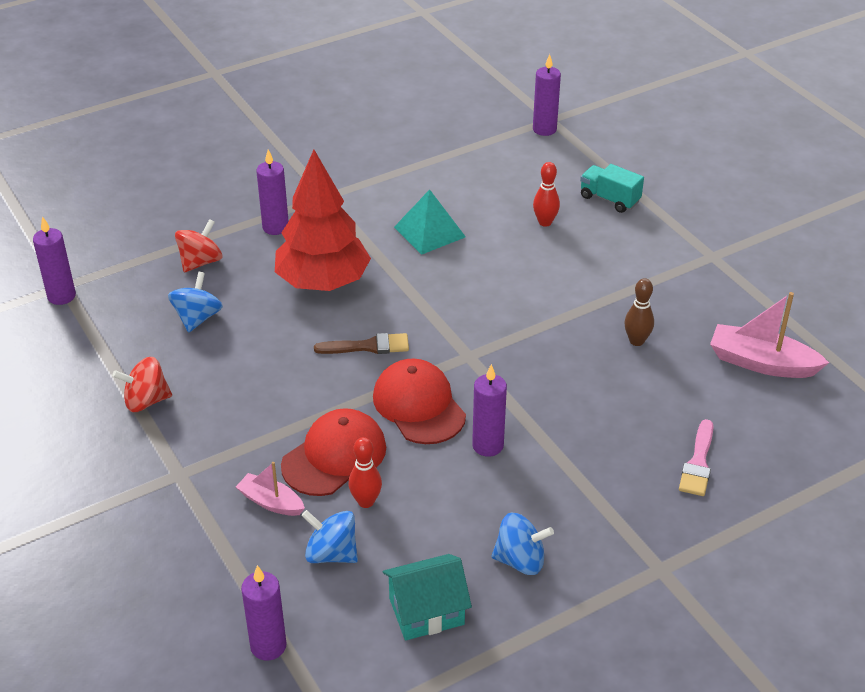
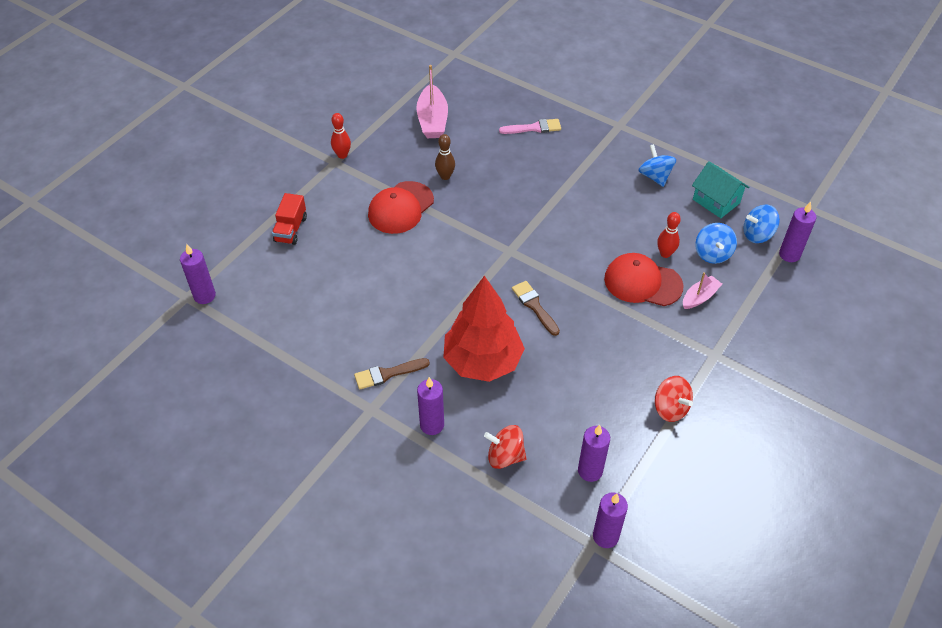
camera: 115 degrees left, 10 degrees up
blue spinning top [168,272,223,332] -> blue spinning top moved to [743,204,780,243]
pink boat [236,462,305,516] -> pink boat turned 135 degrees counterclockwise [683,272,722,309]
red cap [373,358,466,444] -> red cap moved to [368,181,434,234]
turquoise pyramid [394,189,466,255] -> none
purple candle [472,364,507,457] -> purple candle moved to [578,425,610,482]
red bowling pin [533,162,560,227] -> red bowling pin moved to [331,113,351,159]
turquoise truck [580,164,644,213] -> red truck [272,193,307,245]
none -> brown brush [354,358,430,389]

